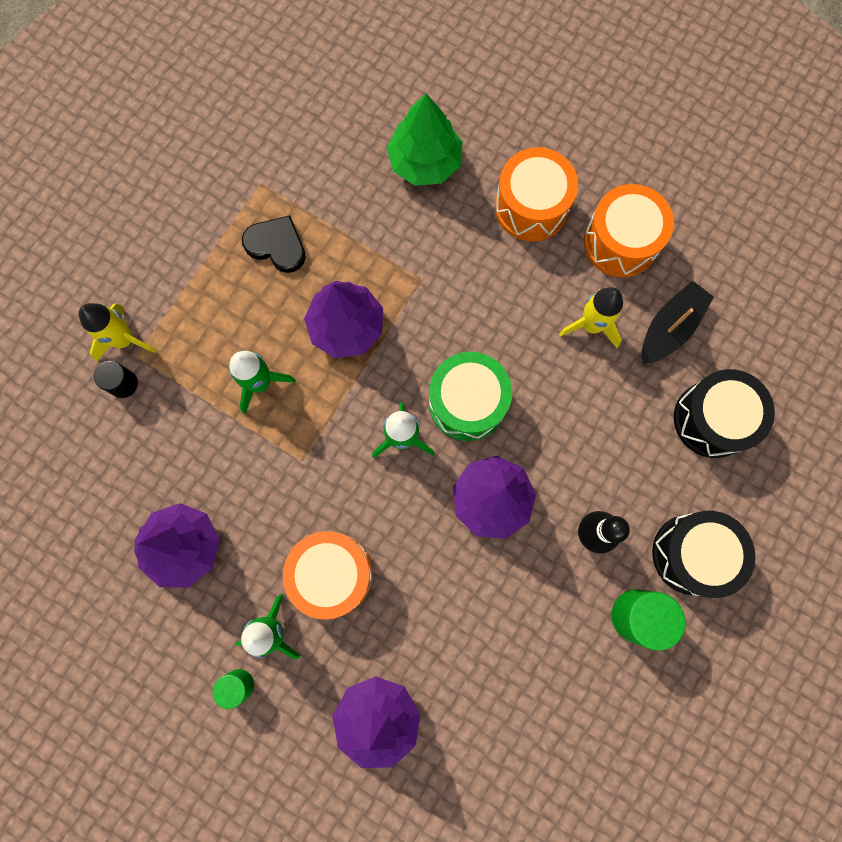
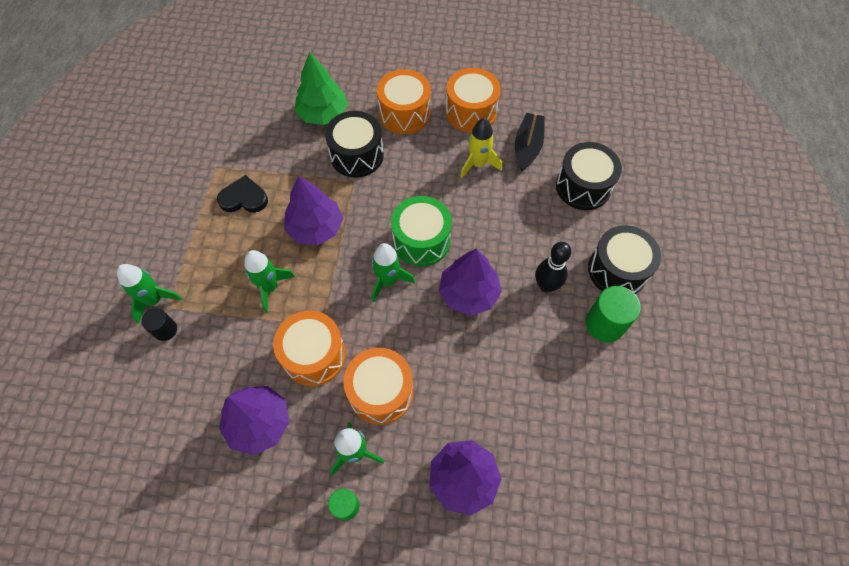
camera: 25 degrees left, 15 degrees down
yellow rocket [79,303,156,361] -> green rocket [117,264,182,324]
none -> orange drum [273,311,346,386]
none -> black drum [325,111,384,178]

